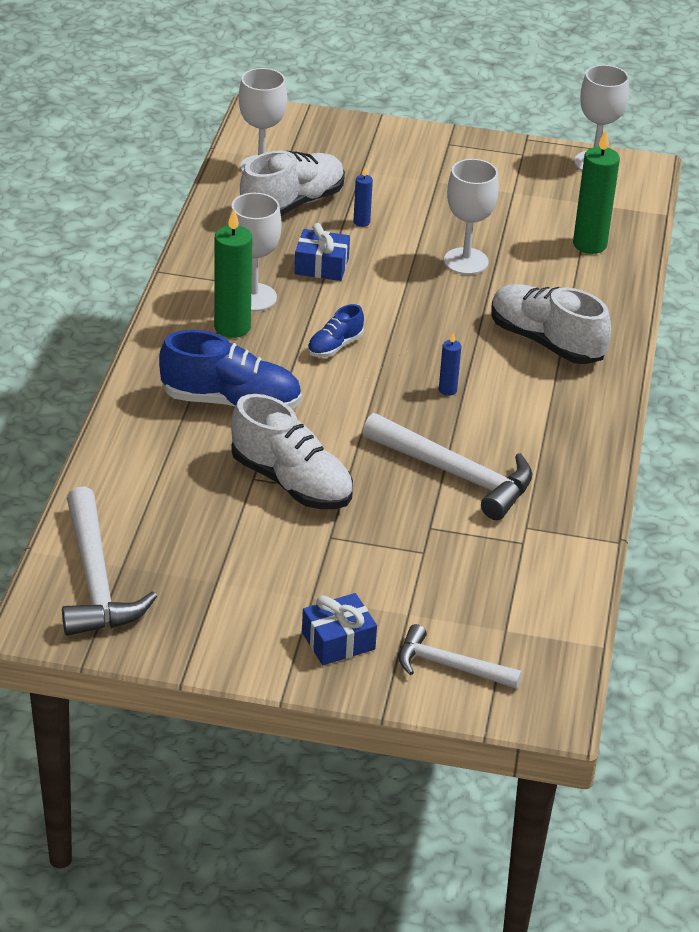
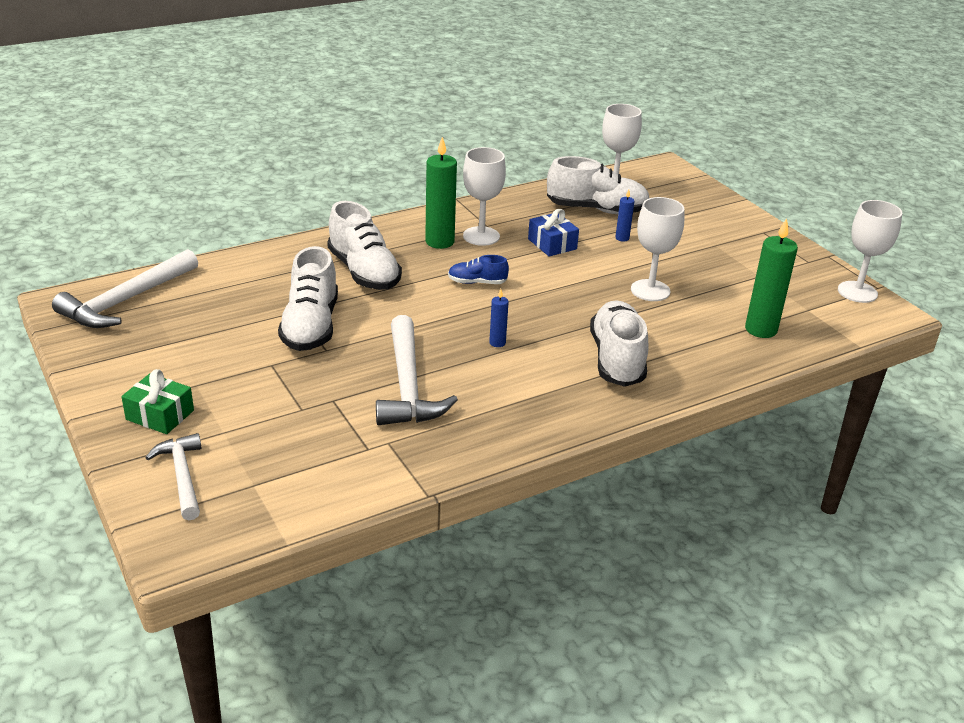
camera: 50 degrees right, 5 degrees down
blue shoe [159,330,302,409] -> white shoe [327,201,402,290]
blue gift [302,593,377,665] -> green gift [121,369,194,434]

